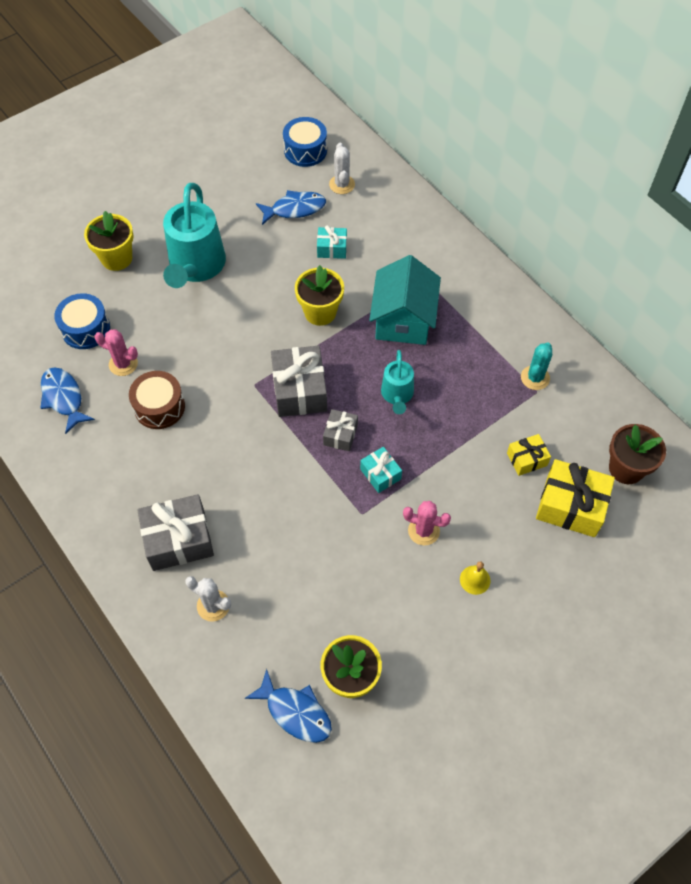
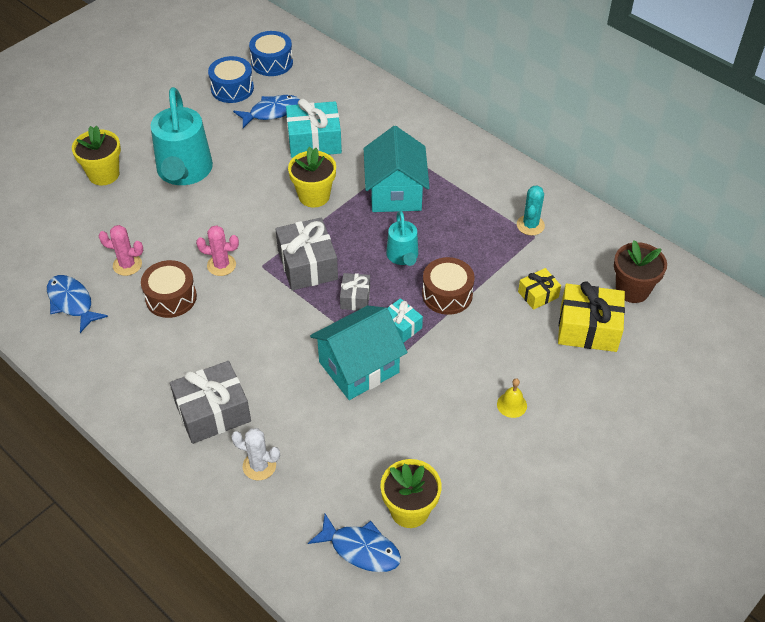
camera: 10 degrees left, 10 degrees down
blue drum [54,293,110,349] -> blue drum moved to [208,56,254,103]
turquoise gift [317,225,347,259] -> turquoise gift [286,99,342,158], size x1.82
white cactus [329,142,355,194] -> none
pink cactus [403,501,451,545] -> pink cactus moved to [196,225,239,276]
none -> turquoise house [310,306,407,400]
none -> brown drum [422,257,475,315]

